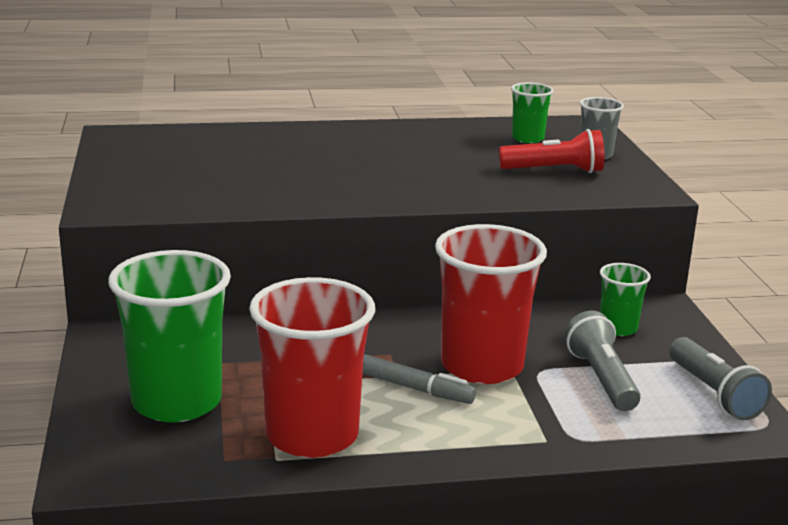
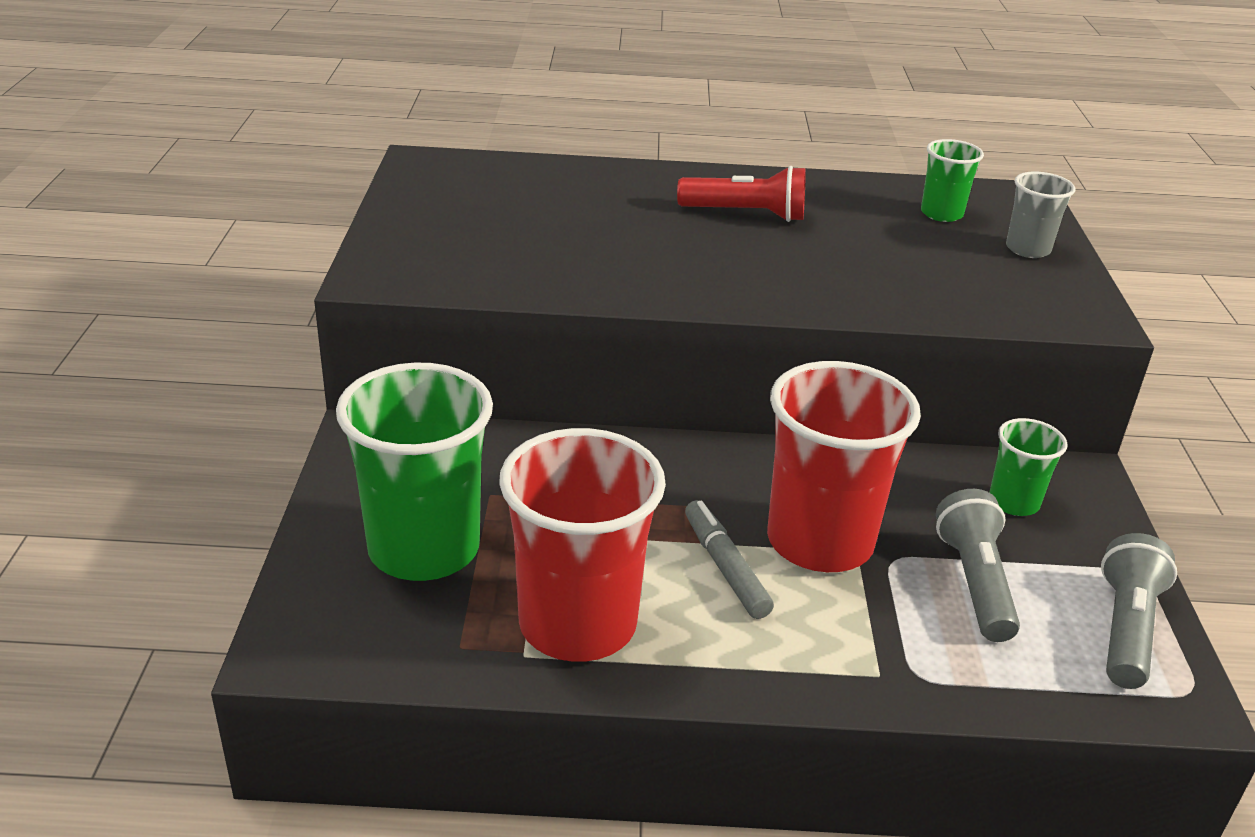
camera: 10 degrees right, 10 degrees up
grey marker [363,354,476,404] -> grey marker turned 150 degrees counterclockwise [685,500,774,619]
red flashlight [499,129,604,173] -> red flashlight moved to [677,166,806,222]
grey flashlight [669,337,772,420] -> grey flashlight turned 150 degrees counterclockwise [1101,533,1177,689]

